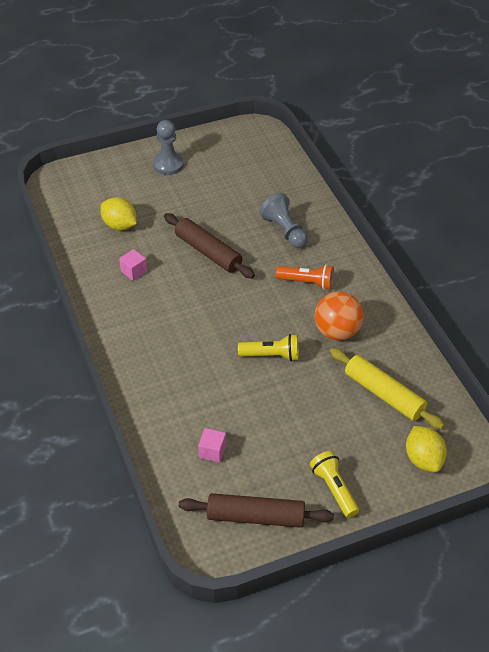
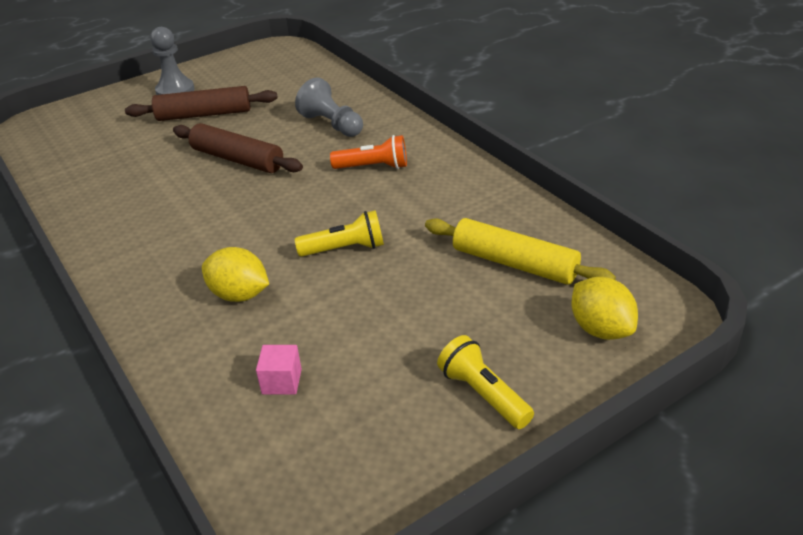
camera: 10 degrees left, 10 degrees down
yellow lemon [100,197,137,230] -> yellow lemon moved to [202,247,269,302]
pink cube [119,249,147,281] -> none
brown rolling pin [179,493,334,528] -> brown rolling pin moved to [125,86,278,121]
orange ball [315,291,364,340] -> none

